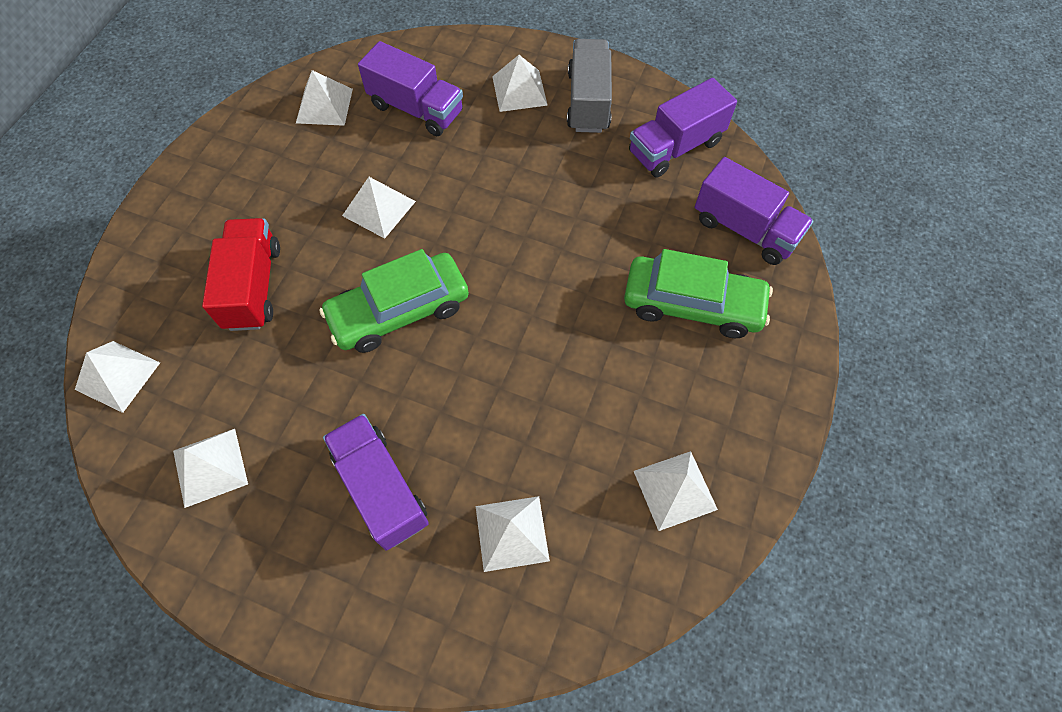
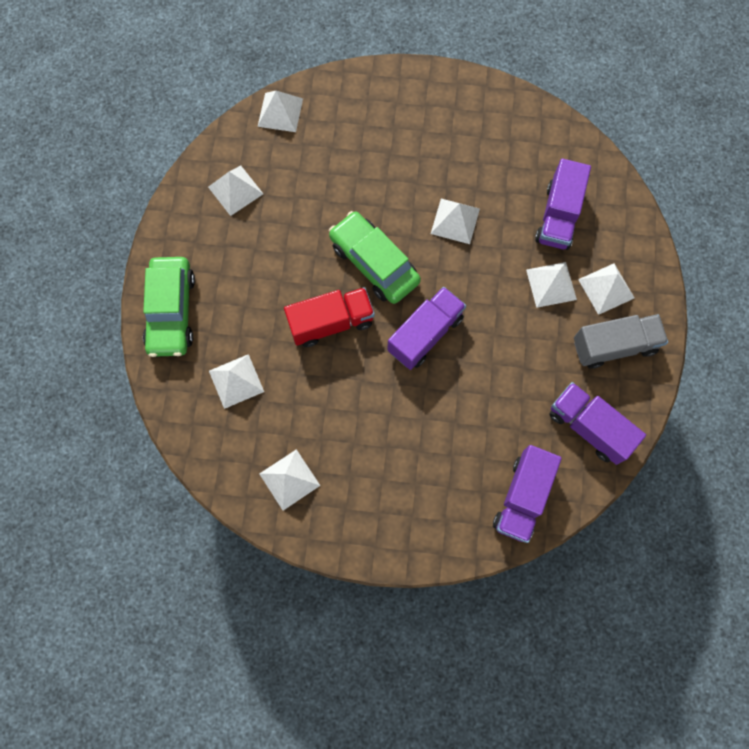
camera: 75 degrees right, 10 degrees up
red truck [202,218,280,331] -> red truck moved to [284,287,375,347]
white pyramid [296,70,353,126] -> white pyramid moved to [526,262,577,308]
purple truck [323,414,429,551] -> purple truck moved to [387,287,466,370]
green car [624,249,773,338] -> green car moved to [143,257,195,357]

